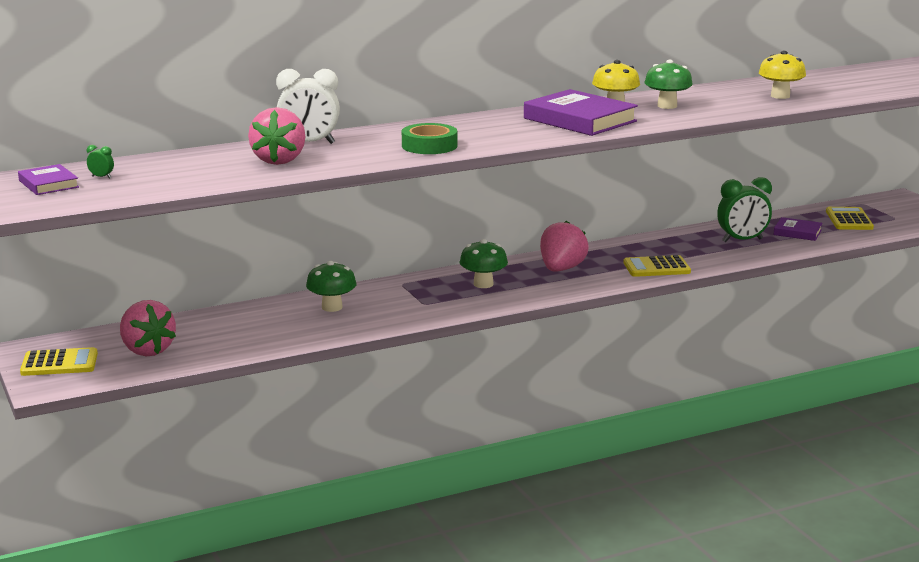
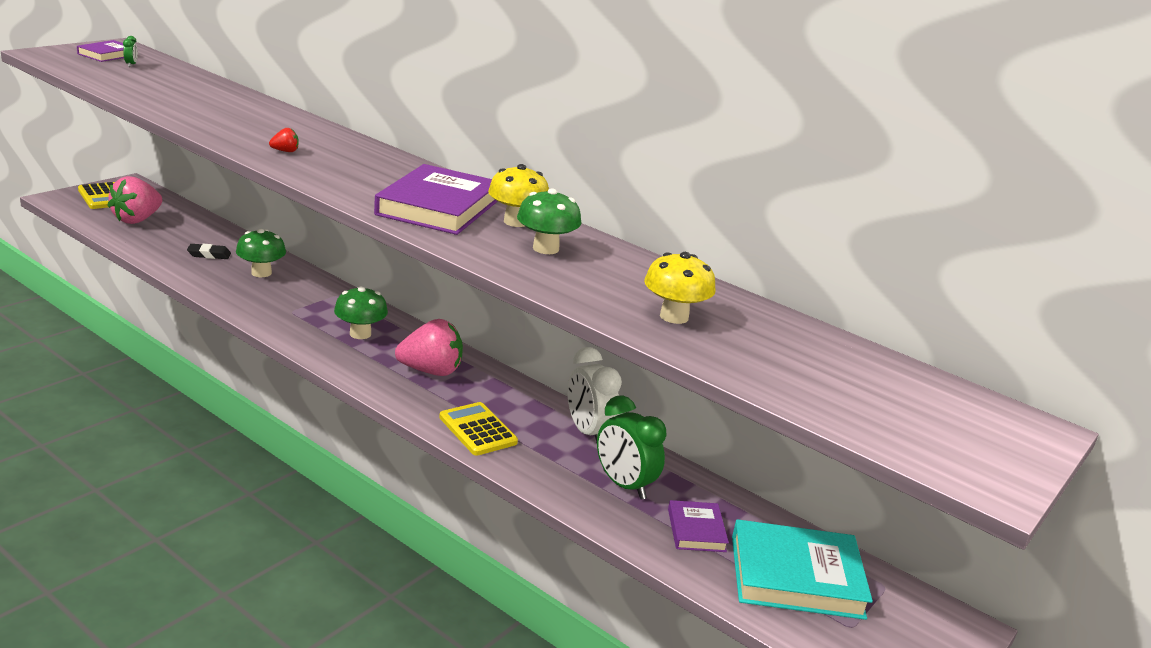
camera: 60 degrees right, 5 degrees up
pink strawberry [248,107,306,165] -> none
white clock [276,69,340,144] -> white clock moved to [568,347,622,443]
green tape [402,123,457,154] -> red strawberry [269,128,299,152]
yellow calculator [826,207,874,230] -> turquoise book [732,519,873,620]
none -> black eraser [187,244,231,259]

